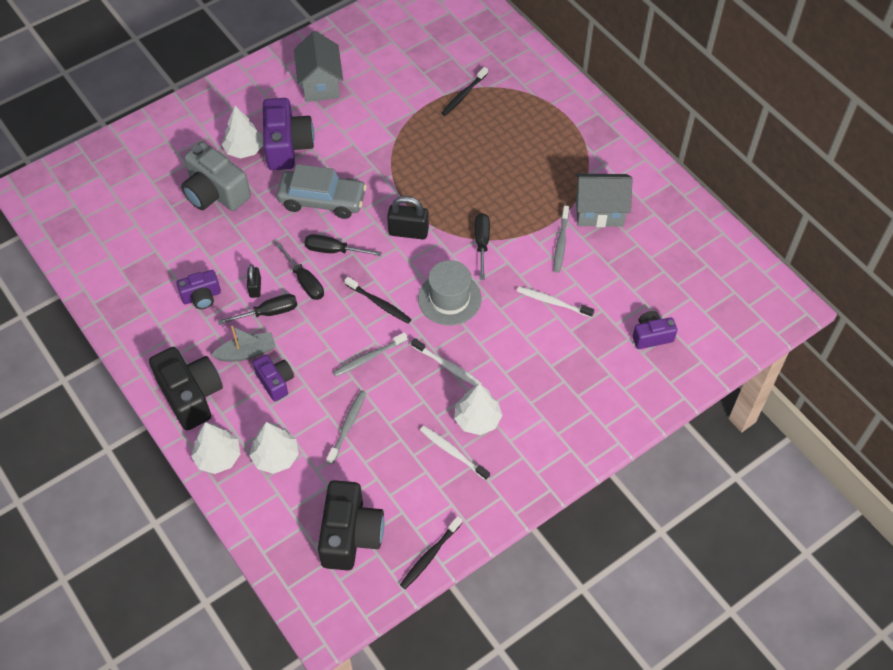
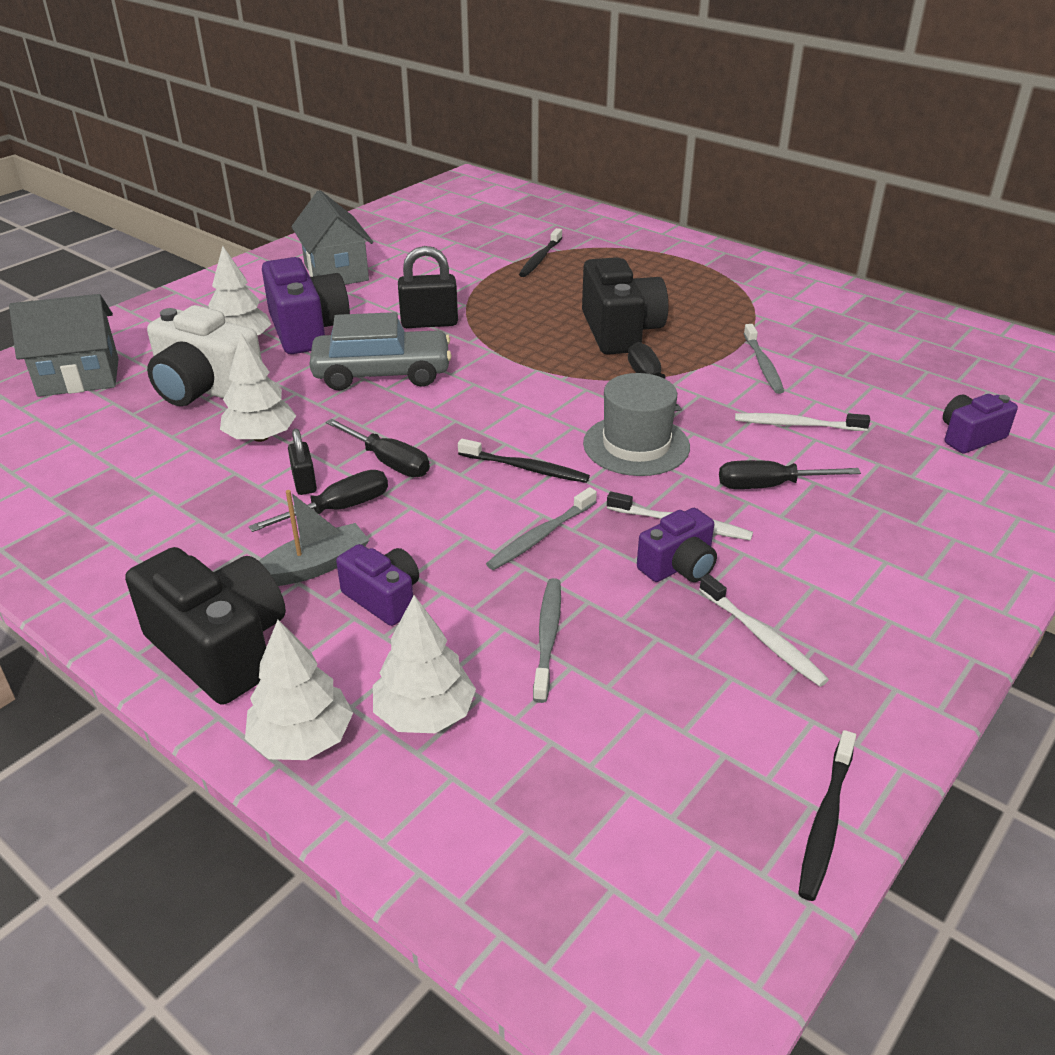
camera: 15 degrees left, 20 degrees down
purple camera [176,270,221,309] -> purple camera moved to [637,508,717,582]
grey camera [181,142,251,211] -> white camera [147,305,262,406]
black screwdriver [304,234,382,256] -> black screwdriver moved to [719,460,861,489]
black camera [318,480,384,570] -> black camera moved to [582,257,668,355]
black padlock [387,196,429,239] -> black padlock moved to [398,246,458,328]
white toothbrush [420,426,490,480] -> white toothbrush turned 150 degrees counterclockwise [699,574,829,687]
white tree [454,383,502,435] -> white tree moved to [220,333,296,442]
grey house [575,174,633,227] -> grey house moved to [9,294,119,397]

